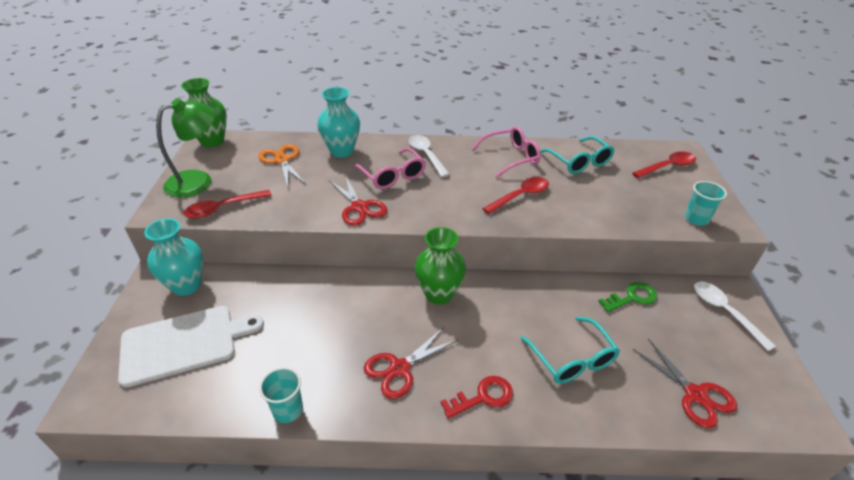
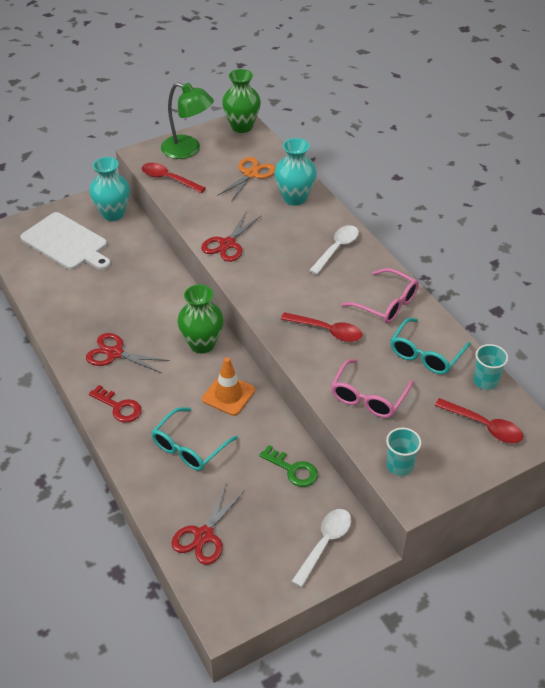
camera: 60 degrees right, 5 degrees up
turquoise cup [259,367,303,423] -> turquoise cup moved to [474,344,508,390]
pink glasses [353,148,426,189] -> pink glasses moved to [331,359,413,418]
none -> orange traffic cone [202,357,255,416]

